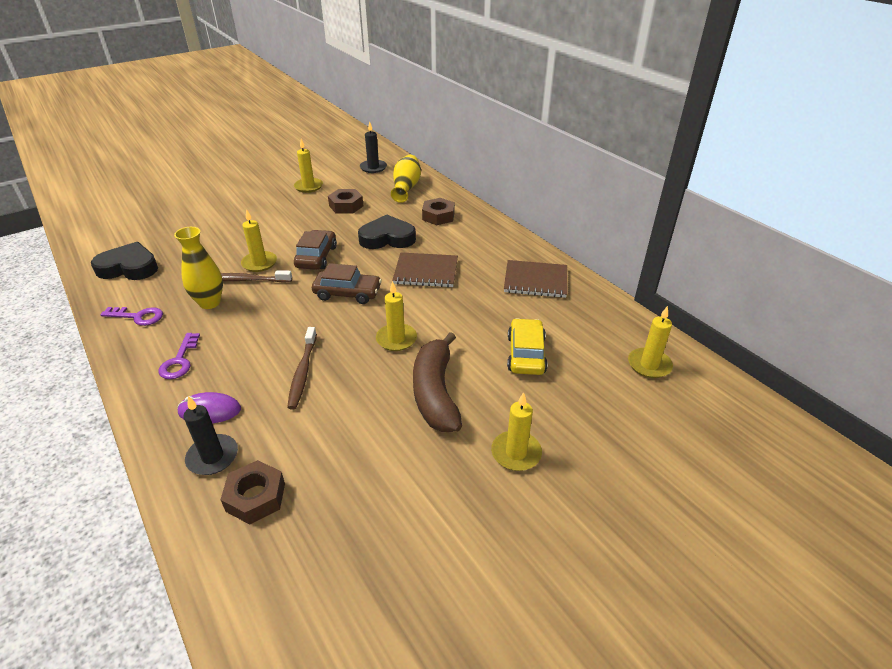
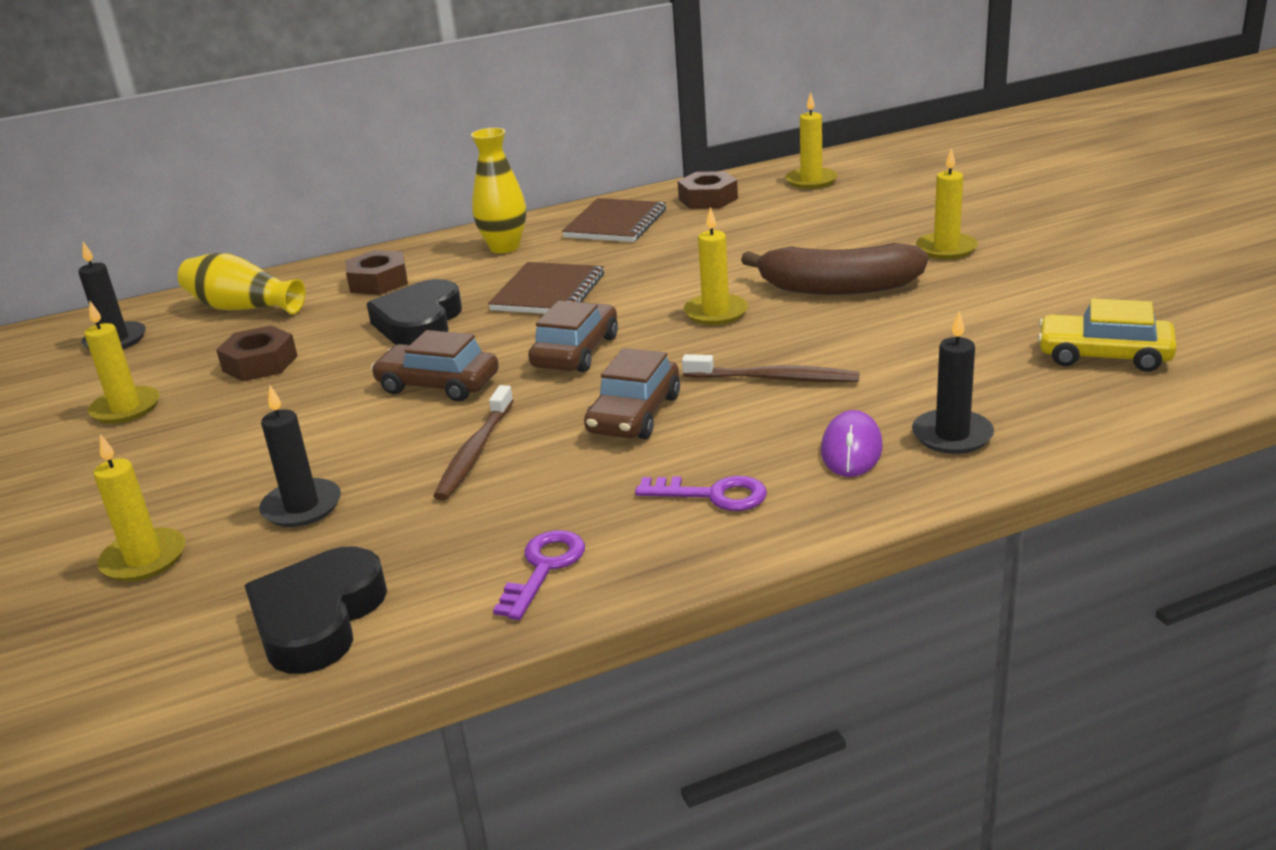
camera: 75 degrees left, 10 degrees down
yellow vase [174,227,223,309] -> yellow vase moved to [471,128,526,253]
brown nut [221,460,285,525] -> brown nut moved to [678,171,738,209]
yellow candle [241,209,277,272] -> yellow candle moved to [94,434,185,582]
yellow car [507,318,548,375] -> yellow car moved to [1038,298,1177,372]
none -> black candle [259,386,341,527]
none -> brown car [584,348,680,439]

